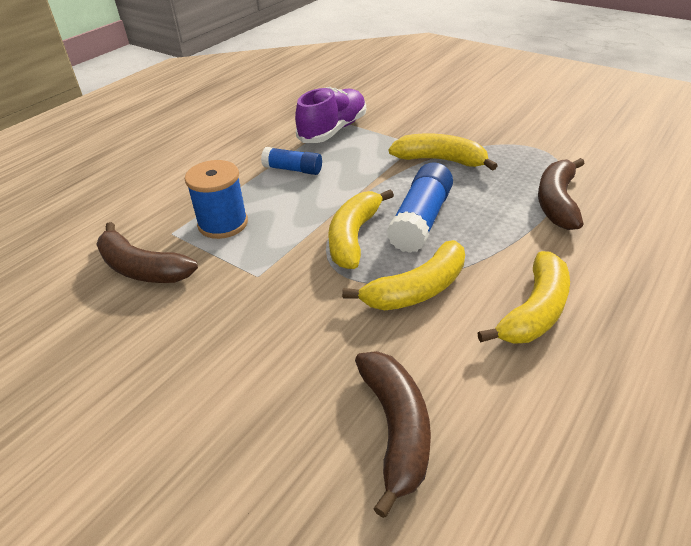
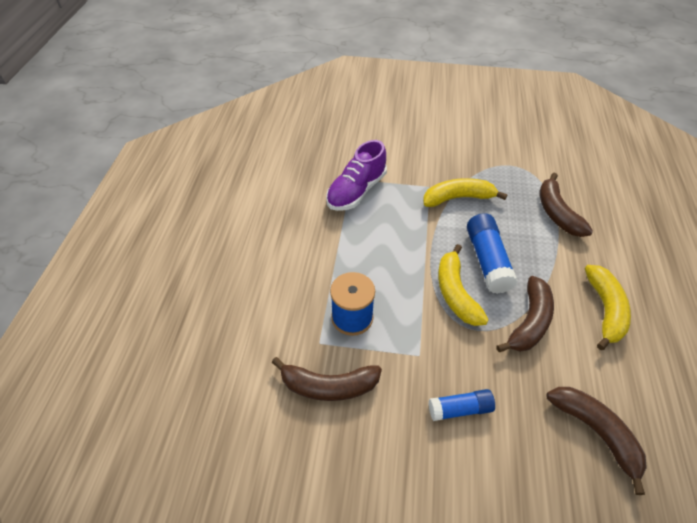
camera: 30 degrees left, 10 degrees up
blue glue stick [261,147,322,175] -> blue glue stick moved to [429,389,495,421]
purple shoe [295,87,366,143] -> purple shoe turned 150 degrees counterclockwise [326,140,387,211]
yellow banana [342,240,465,310] -> brown banana [496,276,554,352]

